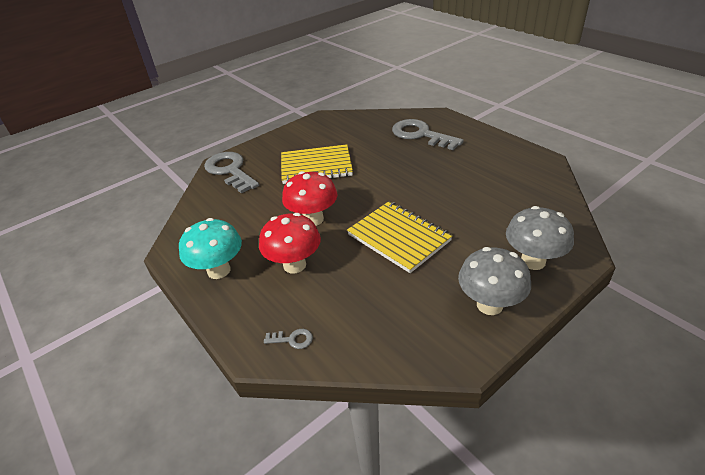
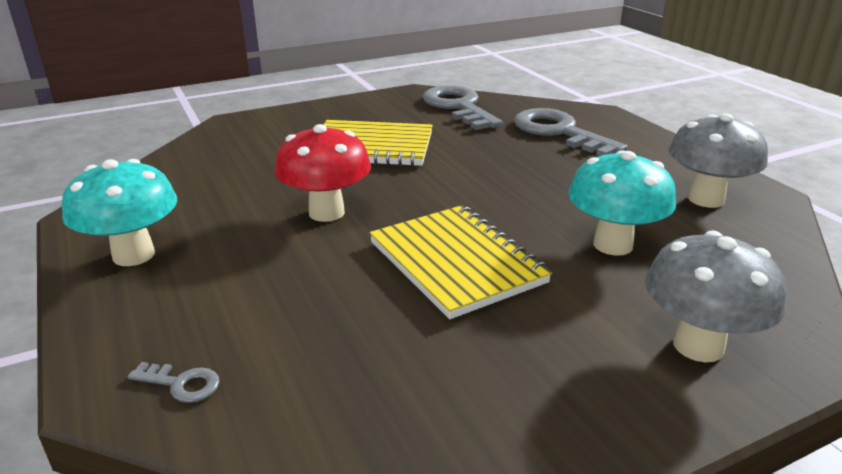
camera: 10 degrees right, 10 degrees down
grey key [204,152,259,194] -> grey key moved to [422,85,503,130]
red mushroom [259,213,321,274] -> none
grey mushroom [458,247,531,315] -> grey mushroom moved to [669,113,768,208]
none -> turquoise mushroom [568,150,676,256]

